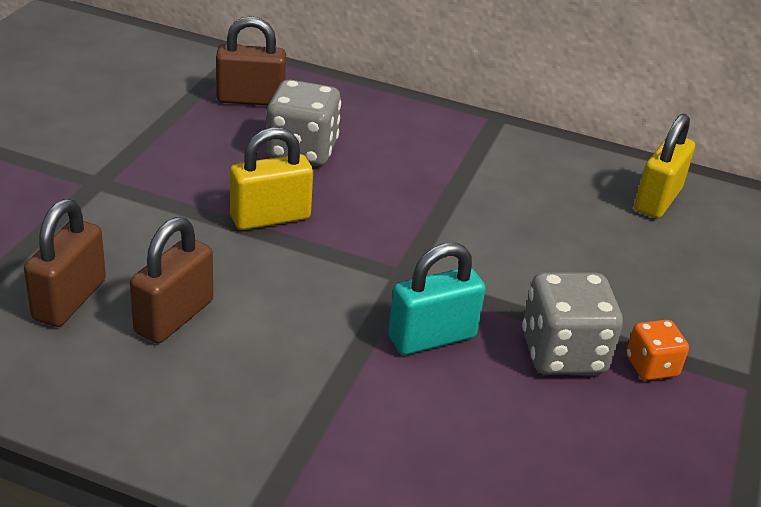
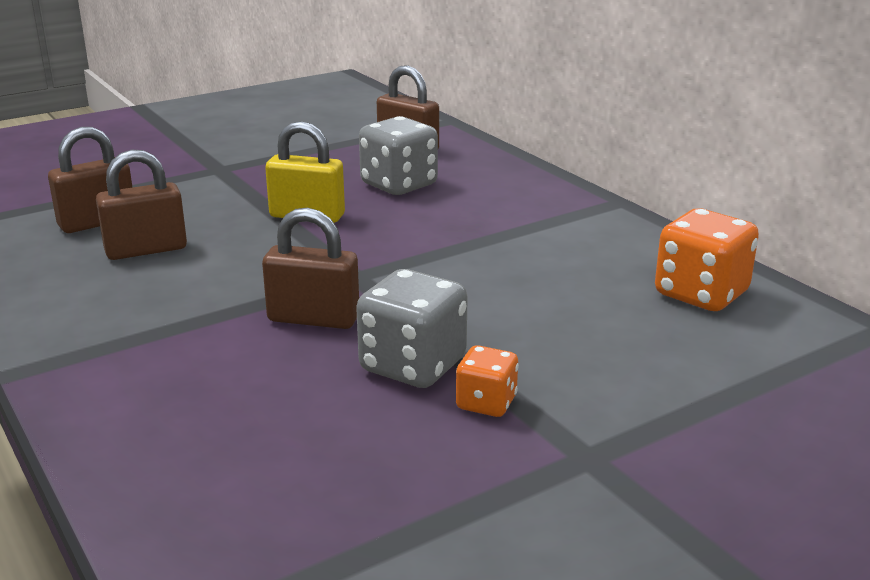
camera: 40 degrees right, 10 degrees down
turquoise padlock [388,243,486,355] -> brown padlock [262,208,359,329]
yellow padlock [634,114,695,218] -> orange dice [655,209,759,311]

